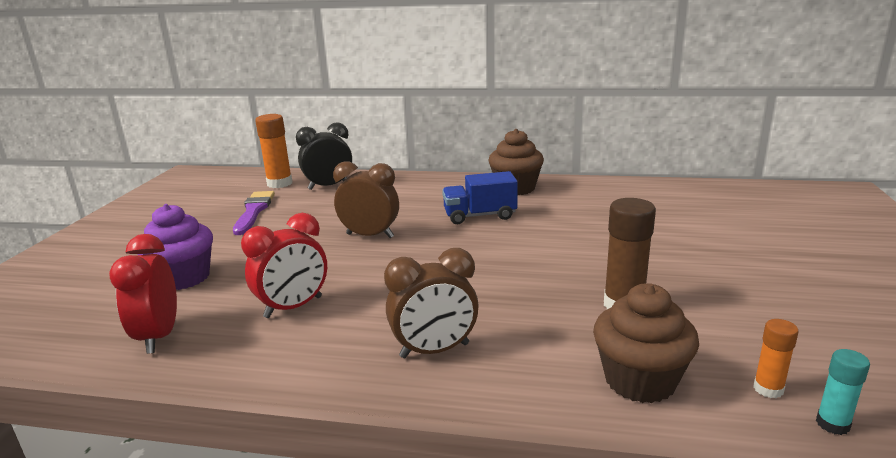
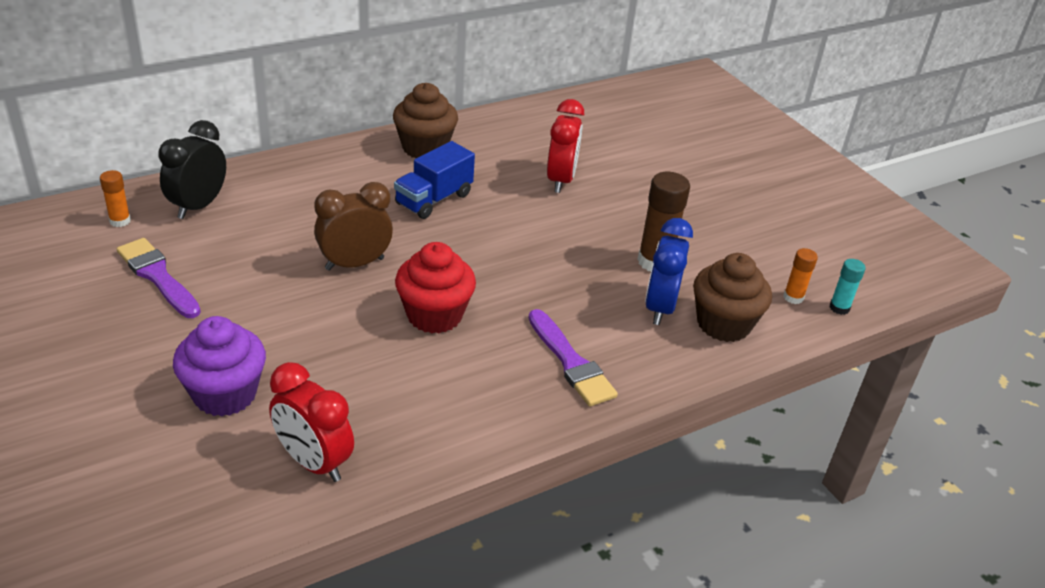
camera: 45 degrees left, 15 degrees up
red clock [241,213,327,318] -> red clock moved to [547,99,584,193]
orange glue stick [255,114,292,188] -> orange glue stick [100,170,131,227], size x0.55
brown clock [384,248,479,358] -> purple brush [529,309,618,406]
none -> red cupcake [395,242,476,333]
none -> blue clock [645,218,693,325]

